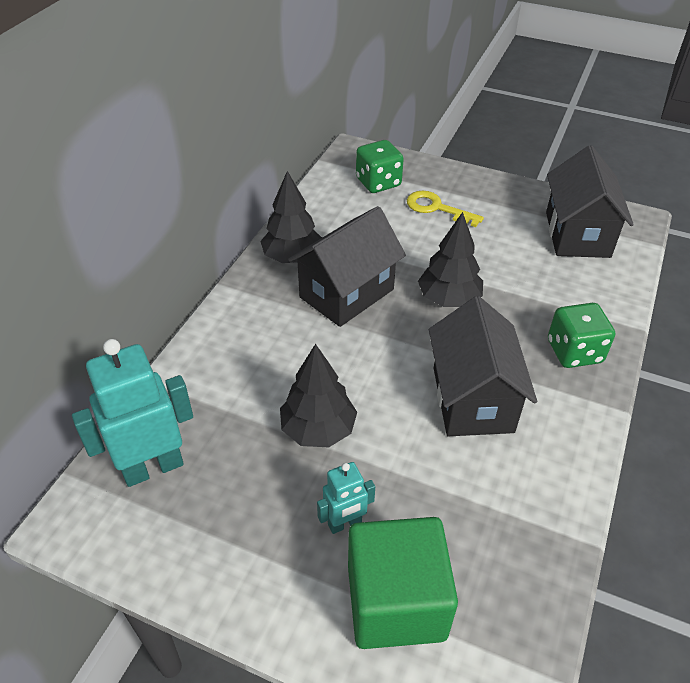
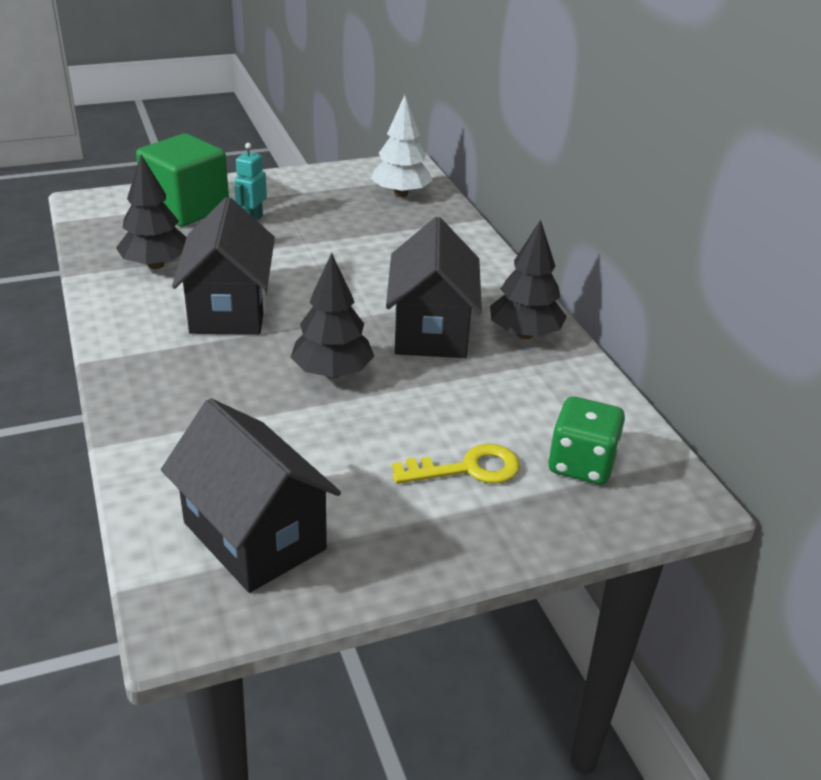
camera: 135 degrees right, 10 degrees down
turquoise robot [72,339,193,487] -> white tree [371,95,432,197]
black tree [280,344,357,447] -> black tree moved to [116,154,187,269]
black house [429,296,537,436] -> black house turned 45 degrees clockwise [172,197,275,335]
green dice [548,303,615,368] -> none

